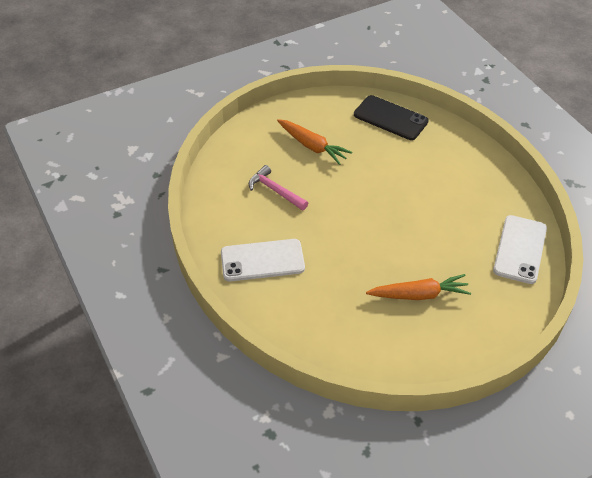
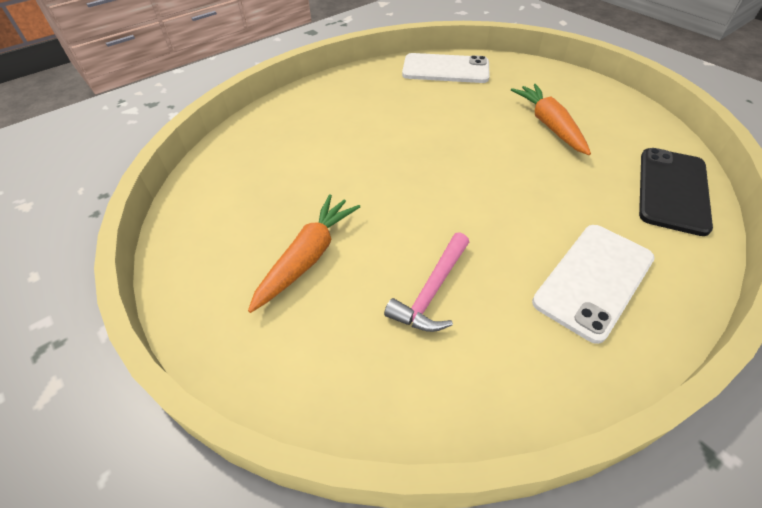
camera: 100 degrees left, 0 degrees up
white phone [221,239,305,281] -> white phone turned 60 degrees clockwise [532,225,655,344]
black phone [354,95,429,140] -> black phone moved to [639,148,713,236]

